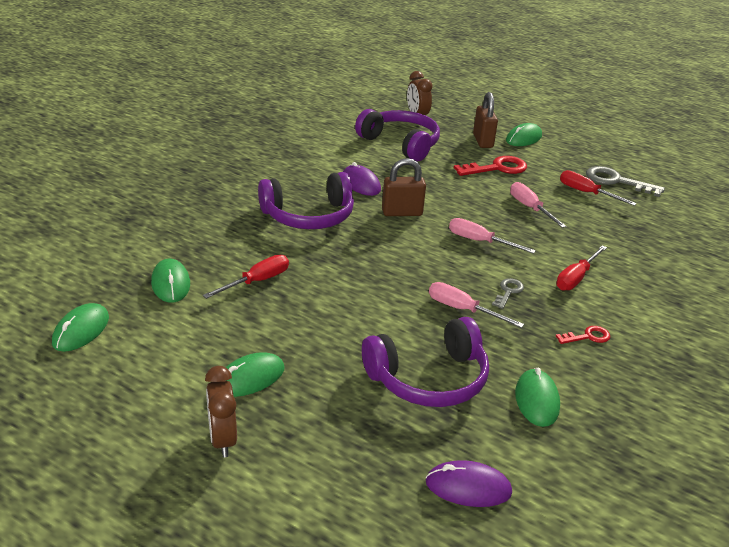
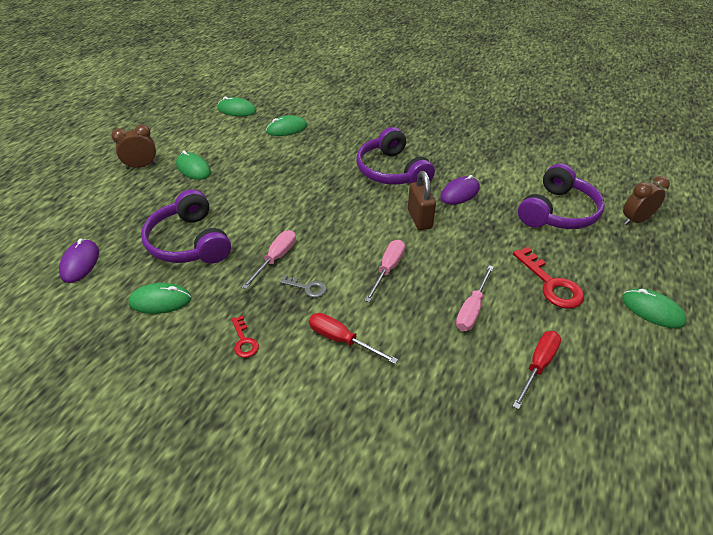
camera: 85 degrees right, 10 degrees up
red screwdriver [203,254,289,299] -> none
brown padlock [473,92,498,148] -> none
pink screwdriver [510,182,567,228] -> pink screwdriver turned 150 degrees clockwise [456,265,494,331]
grey key [586,166,665,197] -> none

